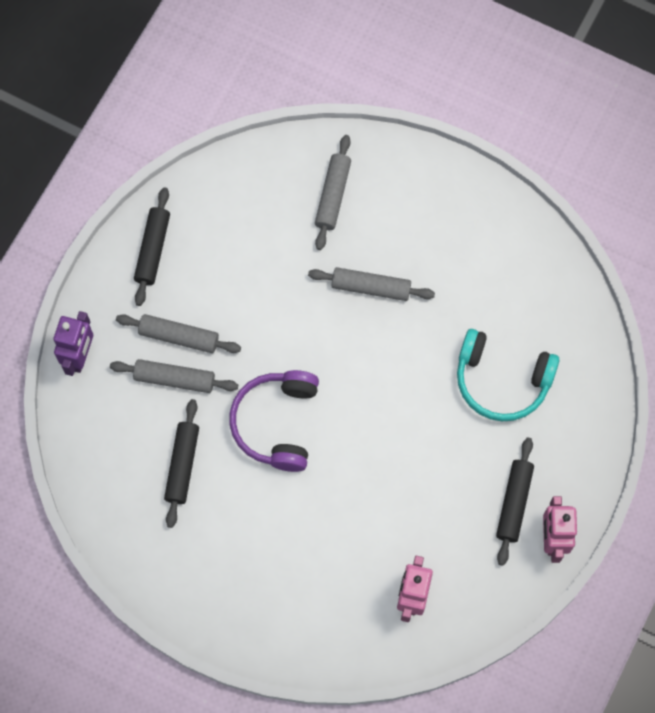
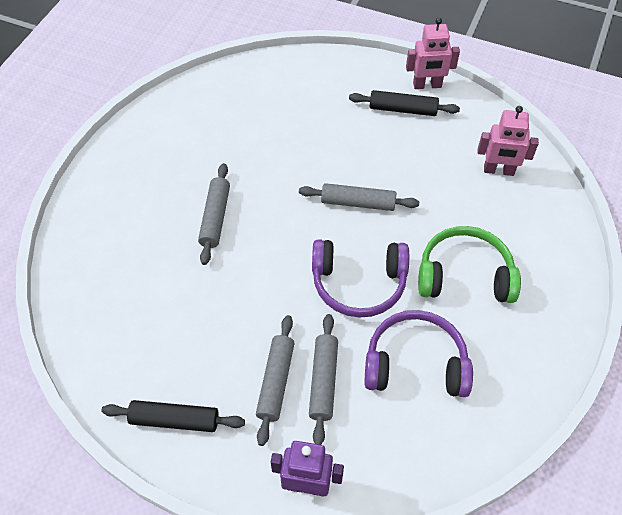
camera: 95 degrees left, 15 degrees down
black rolling pin [164,399,199,528] -> purple headphones [365,310,473,397]
grey rolling pin [315,135,351,250] -> grey rolling pin moved to [299,183,419,211]
turquoise headphones [457,329,559,421] -> none
none -> green headphones [418,226,521,303]

